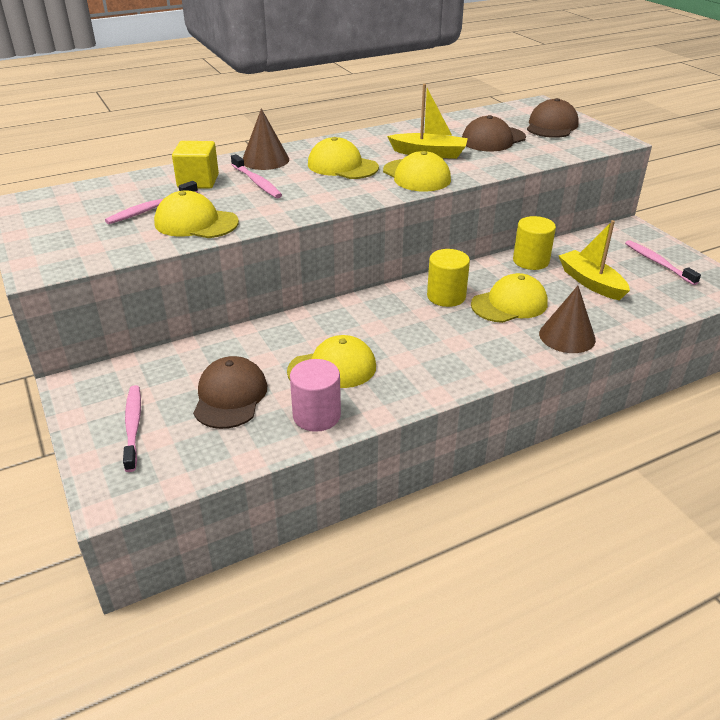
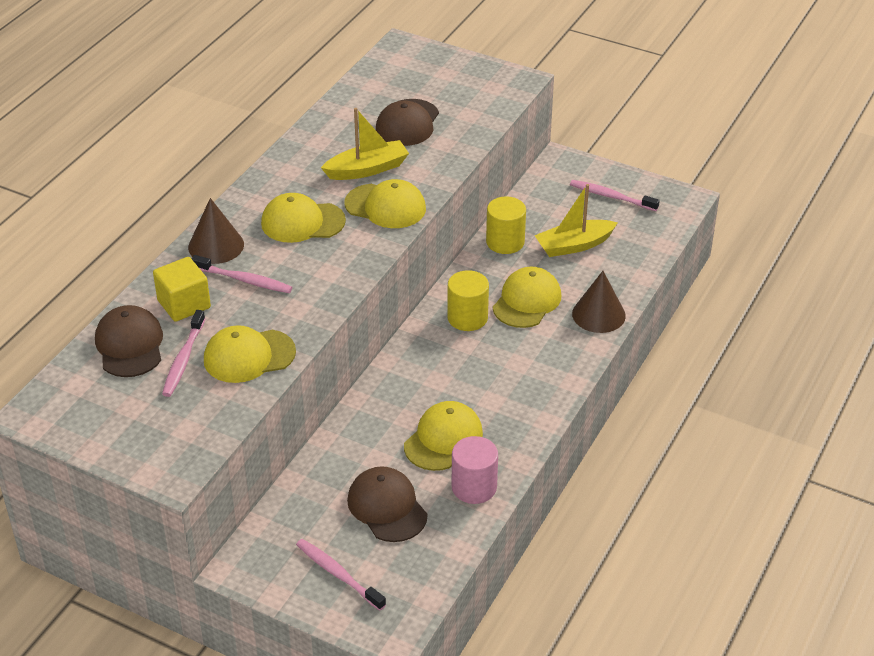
camera: 35 degrees left, 5 degrees up
brown cap [527,98,579,138] -> brown cap moved to [95,305,163,377]
yellow boat [559,220,630,301] -> yellow boat turned 45 degrees counterclockwise [534,184,618,257]

